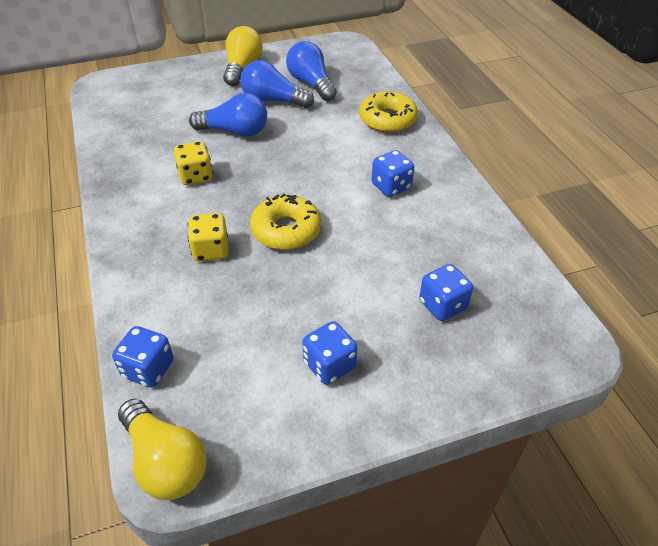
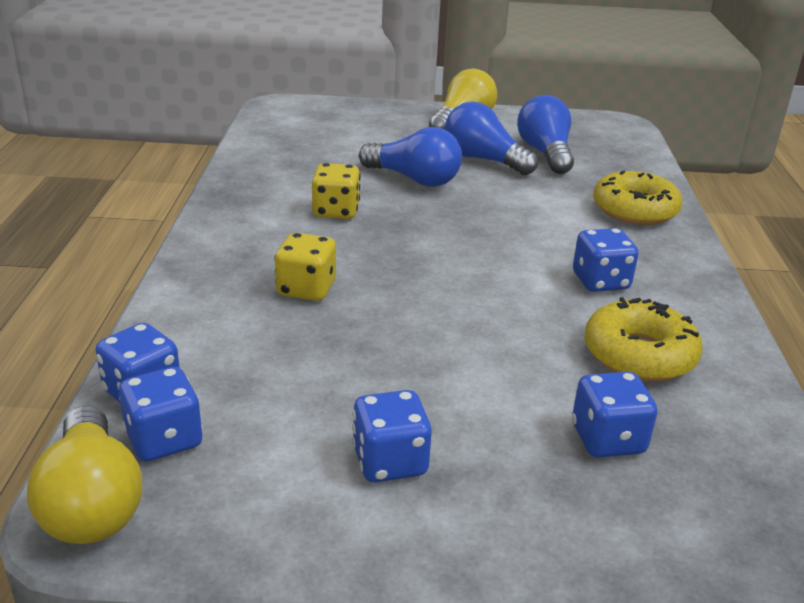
camera: 20 degrees right, 15 degrees down
yellow donut [250,194,321,250] -> yellow donut moved to [584,297,703,381]
none -> blue dice [119,367,203,462]

